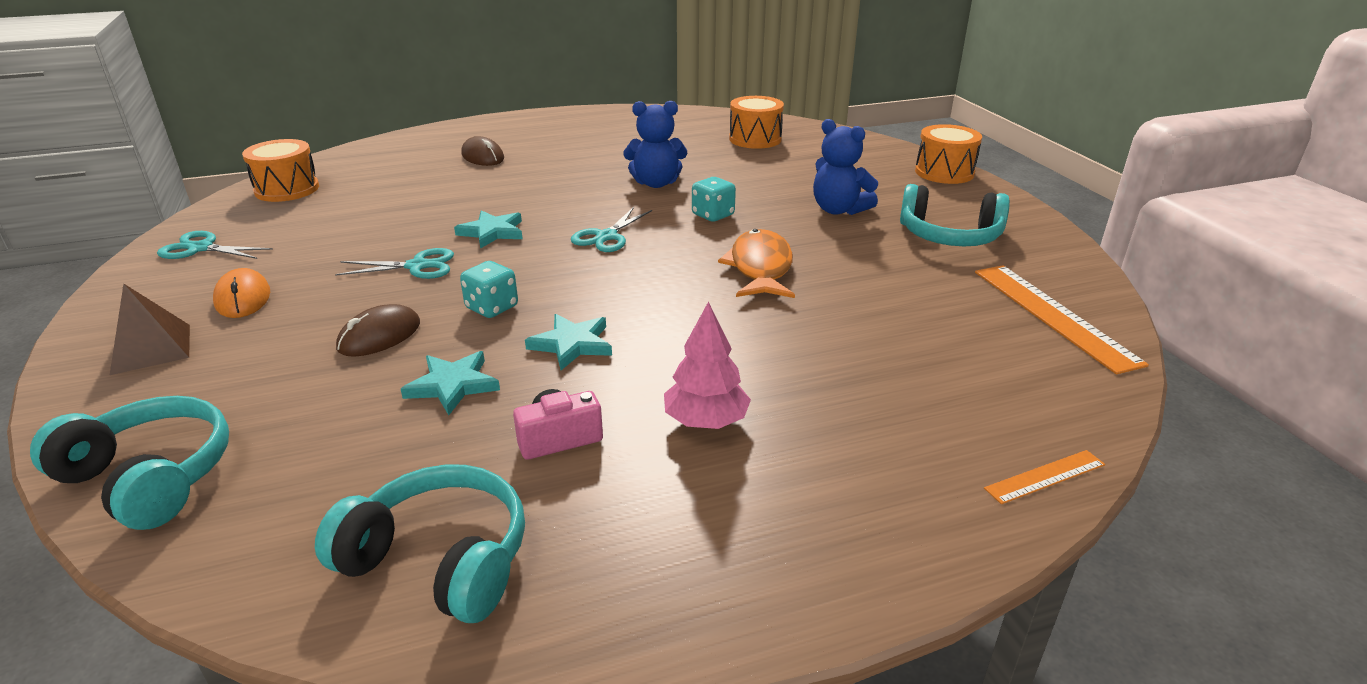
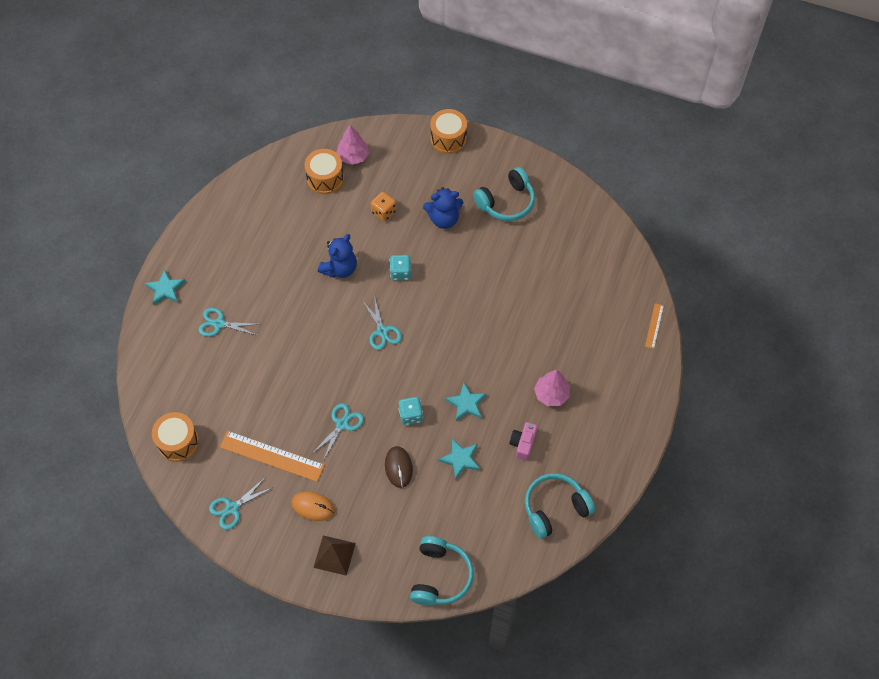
camera: 50 degrees left, 30 degrees up
turquoise headphones [30,396,229,530] -> turquoise headphones turned 120 degrees clockwise [410,536,474,606]
turquoise star [454,210,523,249] -> turquoise star moved to [145,269,186,305]
brown mouse [461,136,504,166] -> turquoise scissors [198,308,259,337]
orange fish [718,229,795,298] -> none
orange ruler [975,265,1149,374] -> orange ruler moved to [220,431,325,482]
none -> pink tree [336,125,369,165]
none -> orange dice [371,192,396,221]

